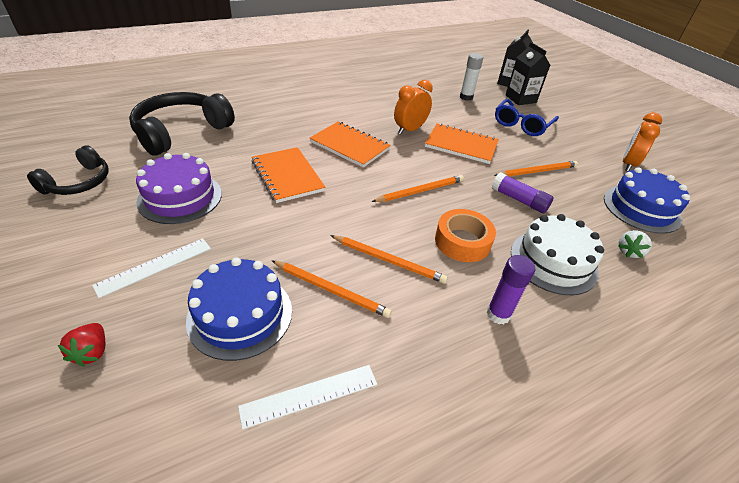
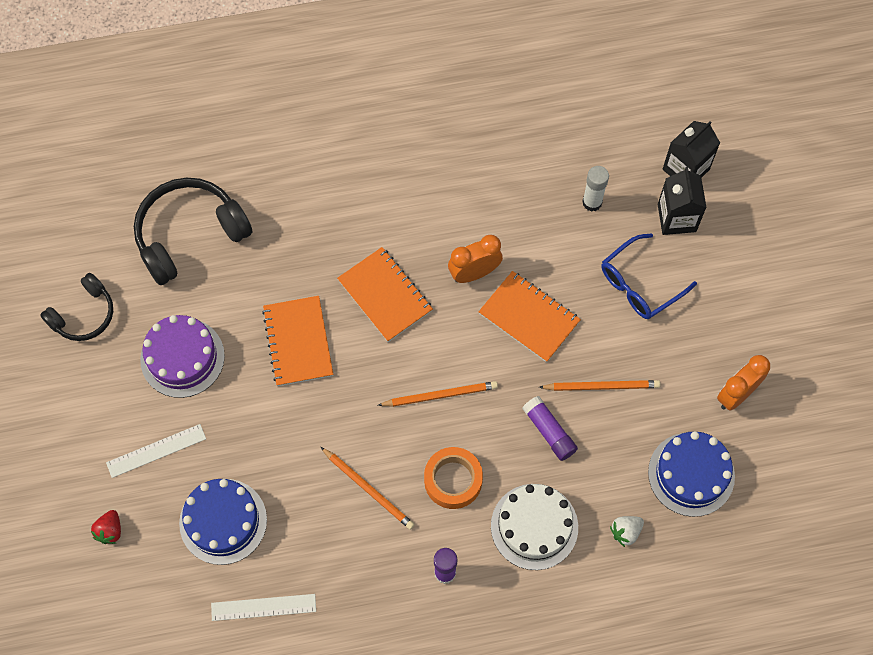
camera: 20 degrees right, 25 degrees up
orange pencil [272,261,392,318] -> none

